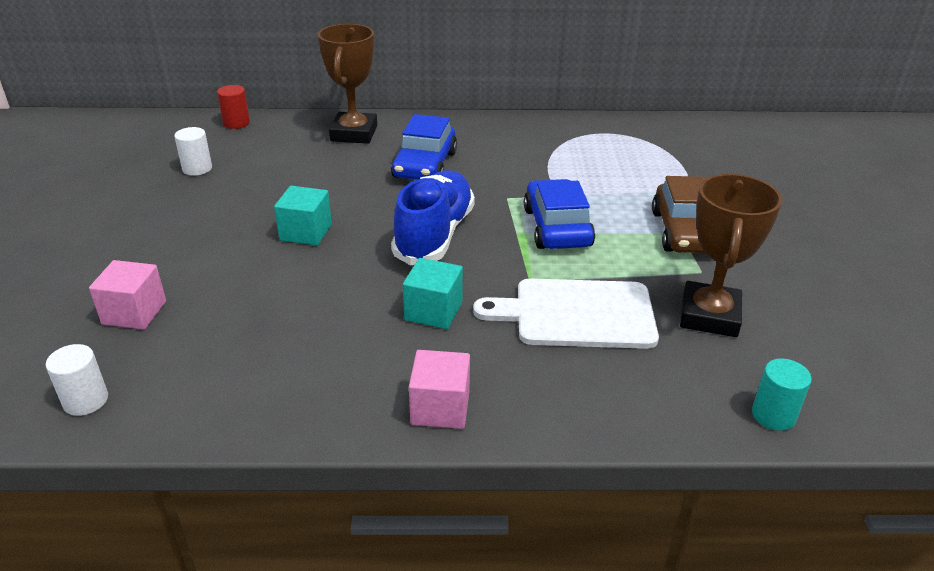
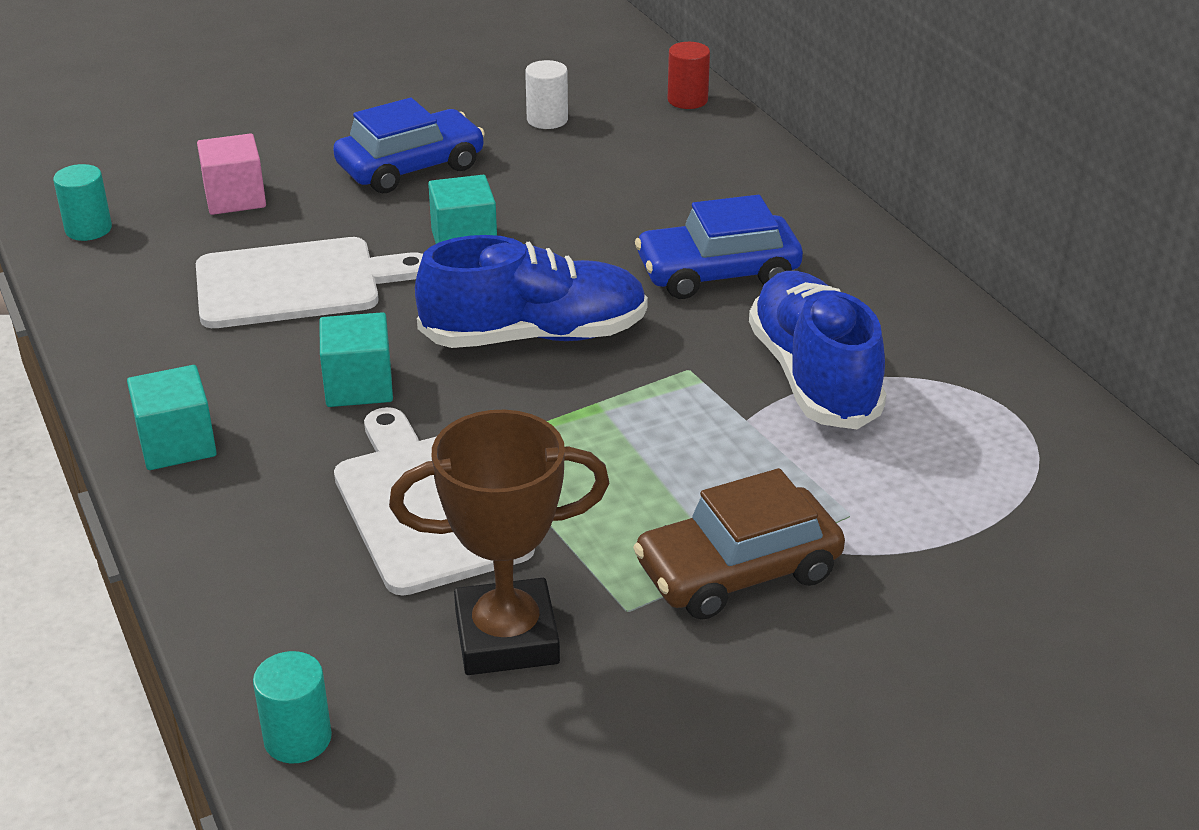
camera: 65 degrees right, 0 degrees up
white cylinder [46,344,108,416] -> turquoise cylinder [53,164,112,241]
brown trophy [318,24,377,144] -> none
pink cube [409,350,470,429] -> turquoise cube [127,365,217,470]
blue car [524,179,595,249] -> blue car moved to [333,98,485,193]
none -> white cutting board [196,237,423,328]
none -> blue shoe [749,271,887,429]

